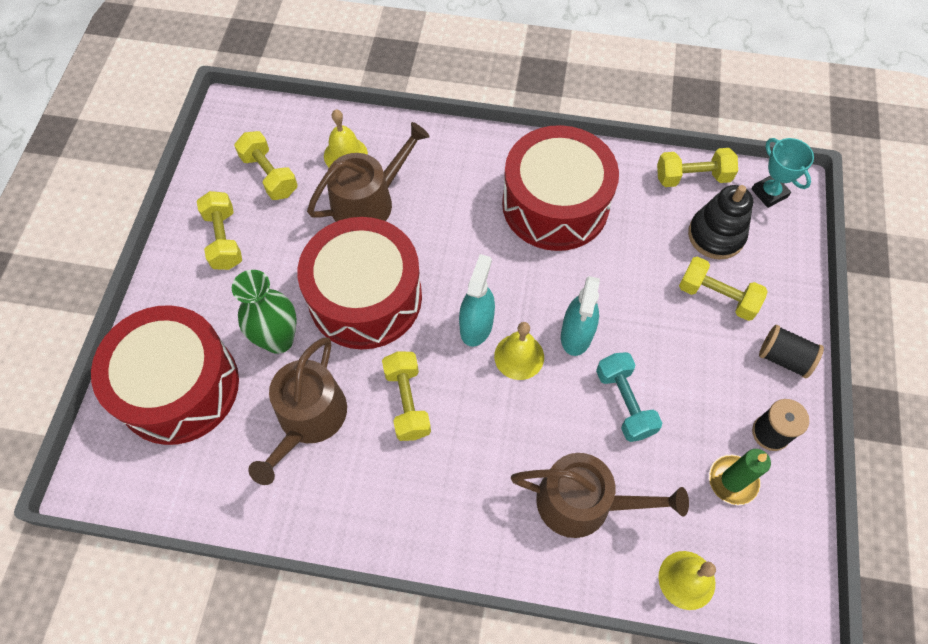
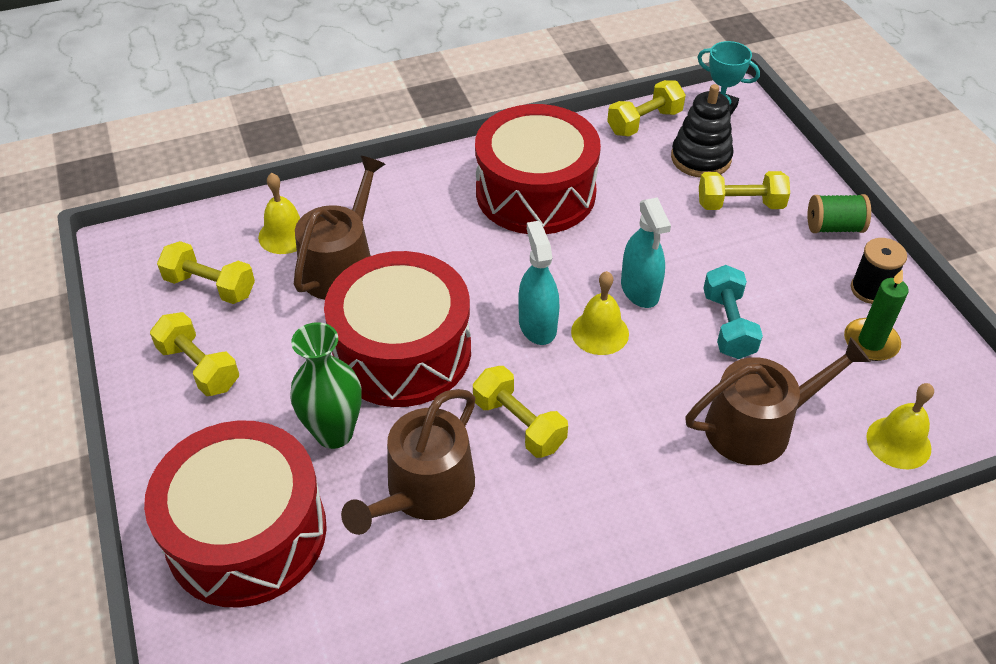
camera: 30 degrees left, 15 degrees down
brown watering can [248,337,347,485] -> brown watering can turned 45 degrees clockwise [341,389,475,535]
turquoise dumbbell [596,352,662,442] -> turquoise dumbbell turned 45 degrees clockwise [703,265,763,359]
black spool [759,325,824,379] -> green spool [807,194,871,233]

